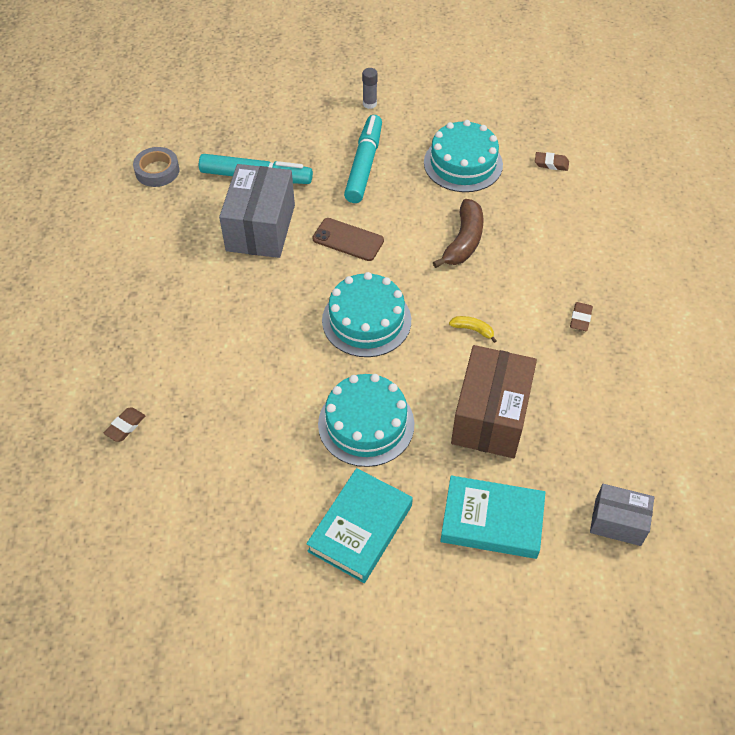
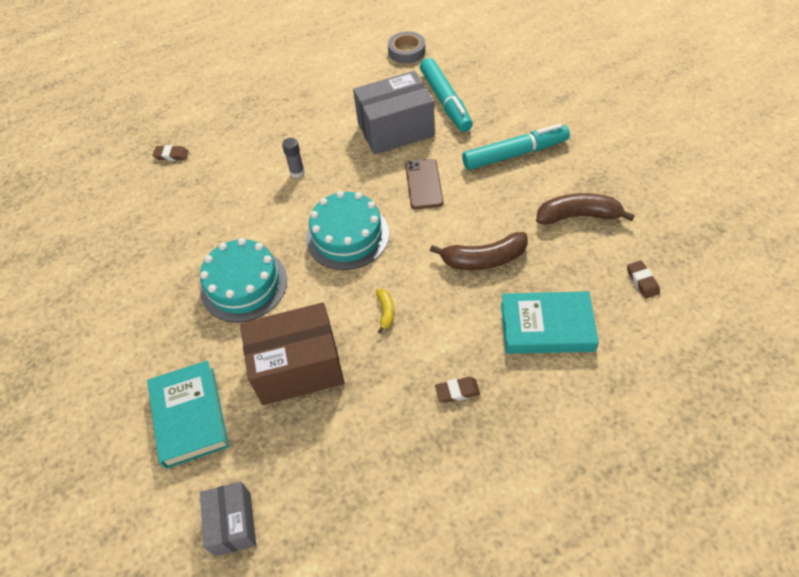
camera: 65 degrees right, 0 degrees up
turquoise book [306,468,413,583] -> turquoise book moved to [501,291,599,354]
grey glue stick [362,68,378,109] -> grey glue stick moved to [282,138,305,178]
turquoise cake [424,120,503,192] -> brown banana [536,193,635,225]

